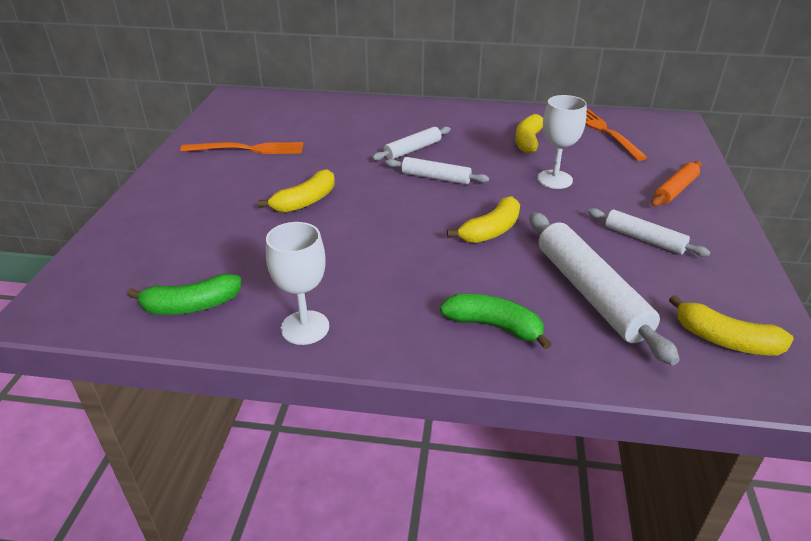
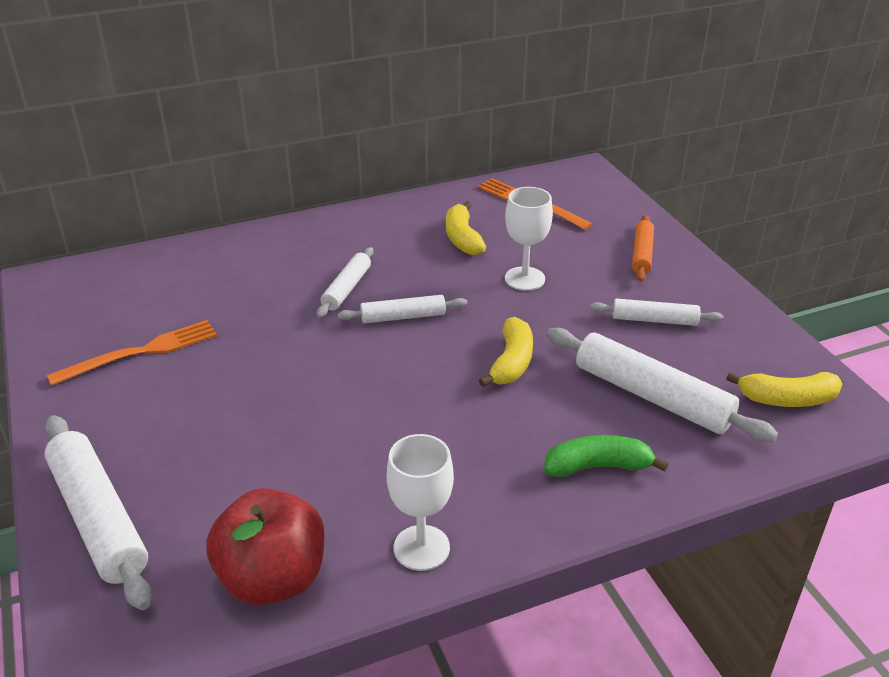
camera: 30 degrees left, 0 degrees up
green banana [128,273,242,315] -> red apple [207,488,325,605]
yellow banana [258,169,335,213] -> none
none -> white rolling pin [45,415,152,610]

